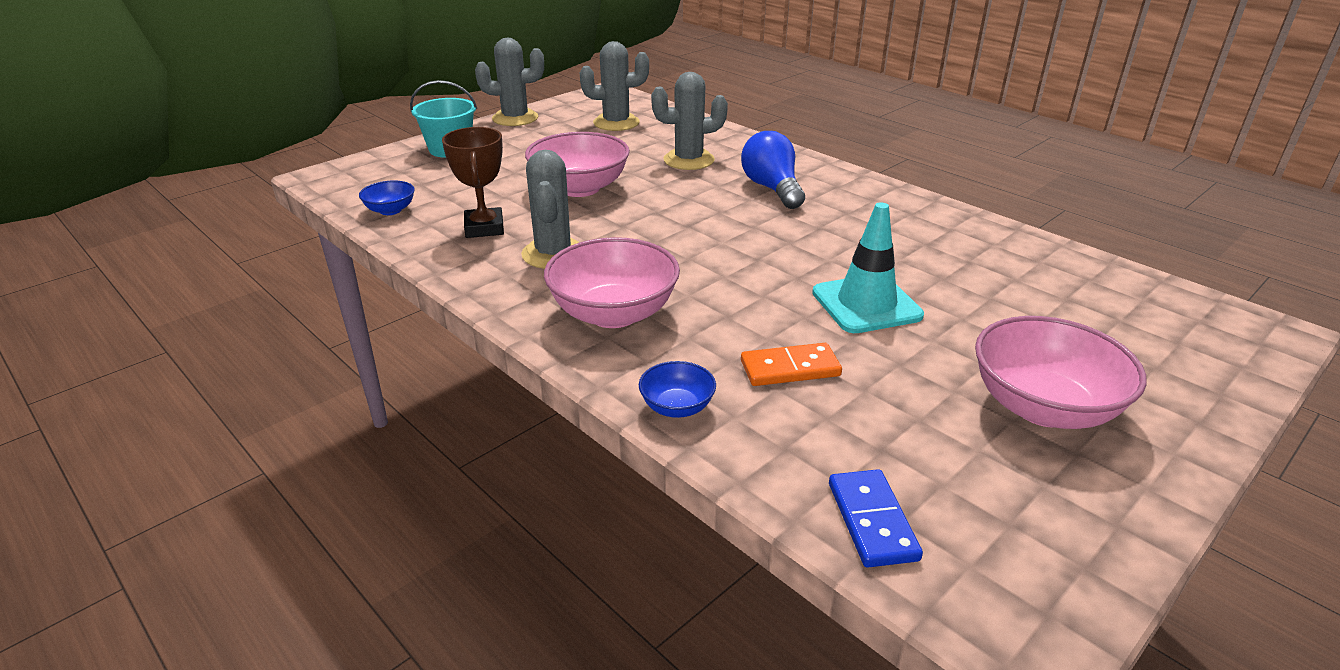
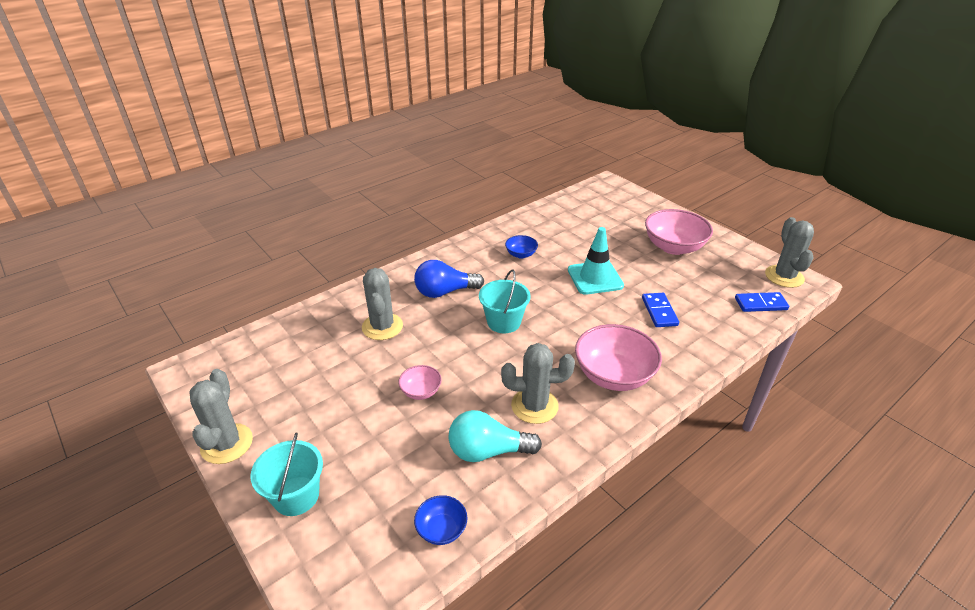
camera: 85 degrees left, 5 degrees up
brown trophy [442,127,504,238] -> turquoise light bulb [448,410,542,462]
pink bowl [525,132,630,197] -> pink bowl [398,365,442,400], size x0.50
grey cactus [580,41,649,131] -> grey cactus moved to [765,217,814,288]
blue bowl [639,361,716,418] -> blue bowl moved to [505,235,538,258]
orange domino [741,343,842,386] -> blue domino [642,293,679,327]
none -> turquoise bucket [479,270,531,333]

